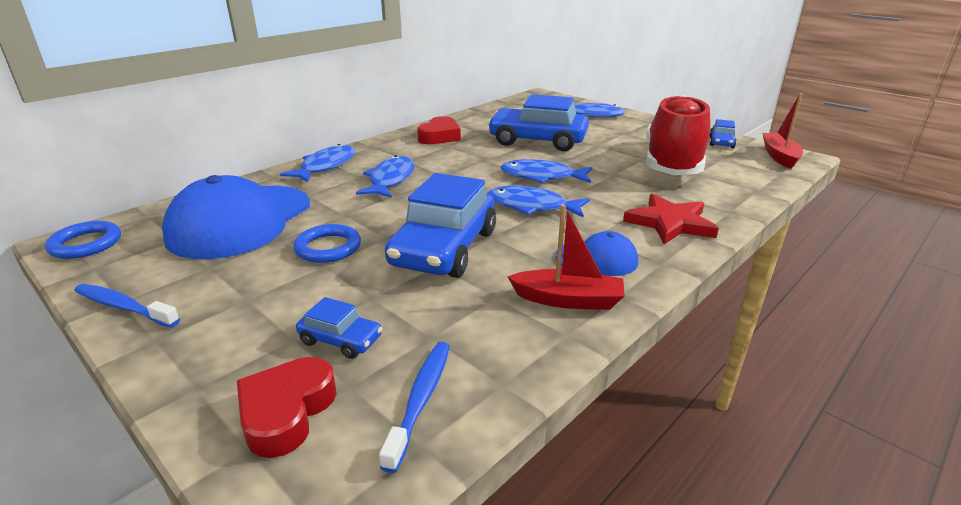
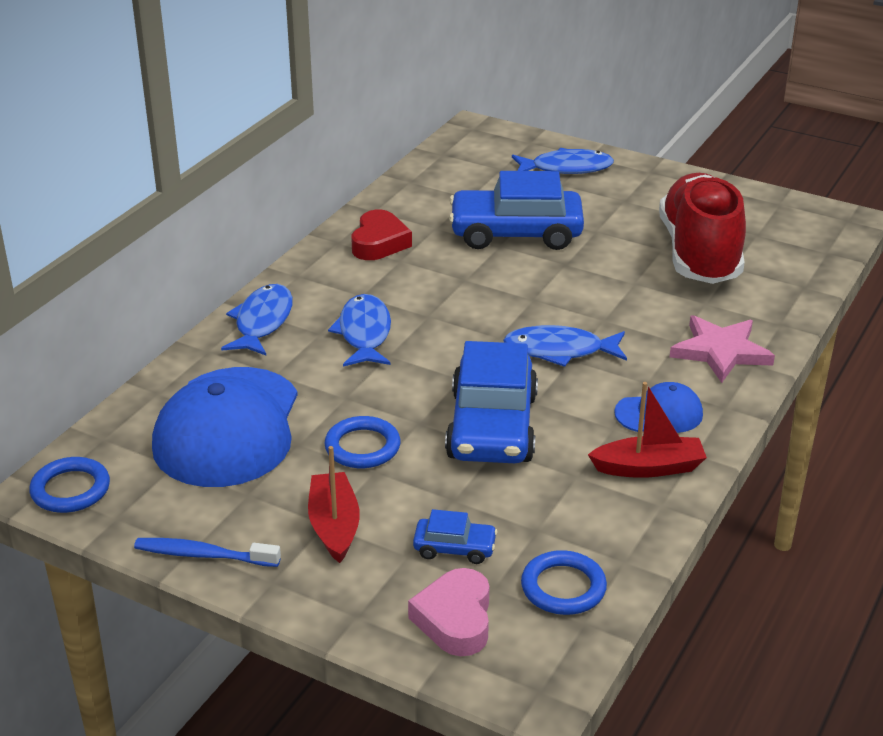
camera: 15 degrees left, 5 degrees up
red heart [237,357,337,458] -> pink heart [408,568,489,656]
blue toothbrush [379,342,450,473] -> blue ring [521,550,607,615]
blue fish [501,159,592,183] -> none
red star [623,194,719,244] -> pink star [670,315,775,383]
blue car [709,119,737,148] -> none
red boat [763,93,803,169] -> red boat moved to [308,446,360,563]

